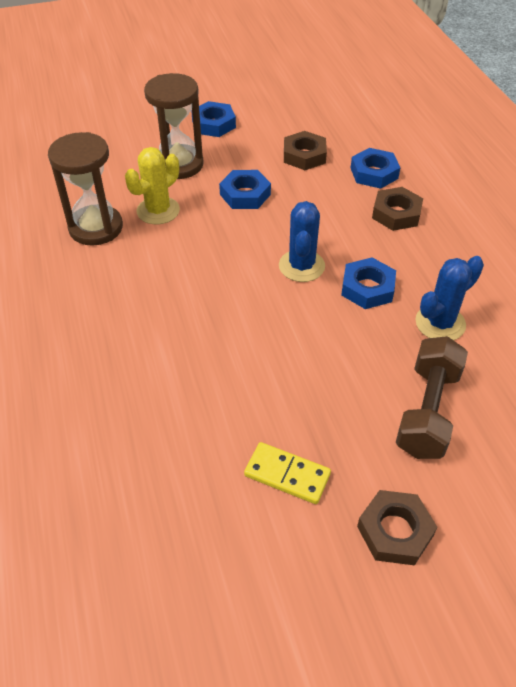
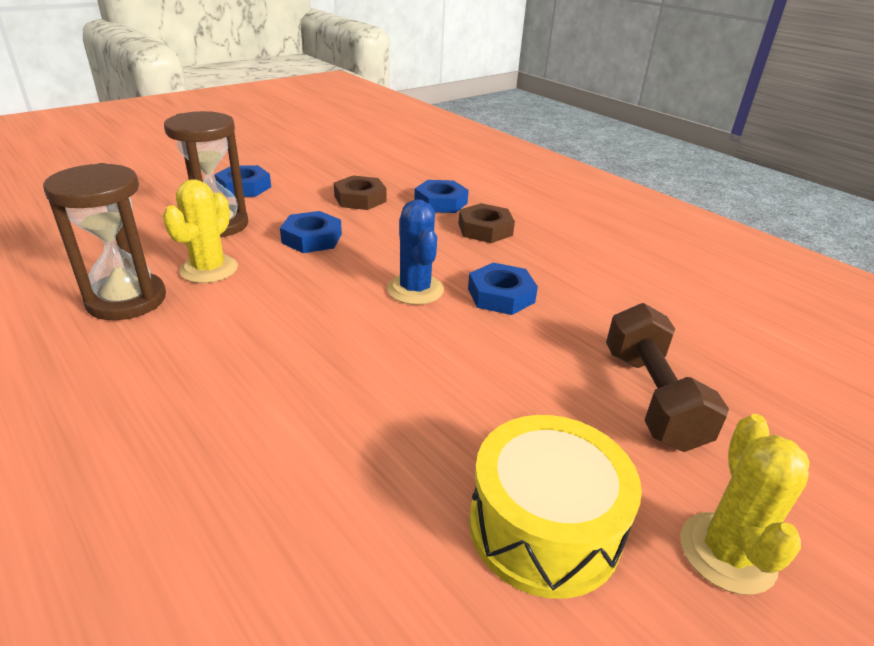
camera: 25 degrees left, 15 degrees down
yellow domino [244,442,331,504] -> yellow drum [469,415,642,599]
brown nut [357,490,437,565] -> yellow cactus [680,414,809,595]
blue cactus [415,256,484,340] -> none

